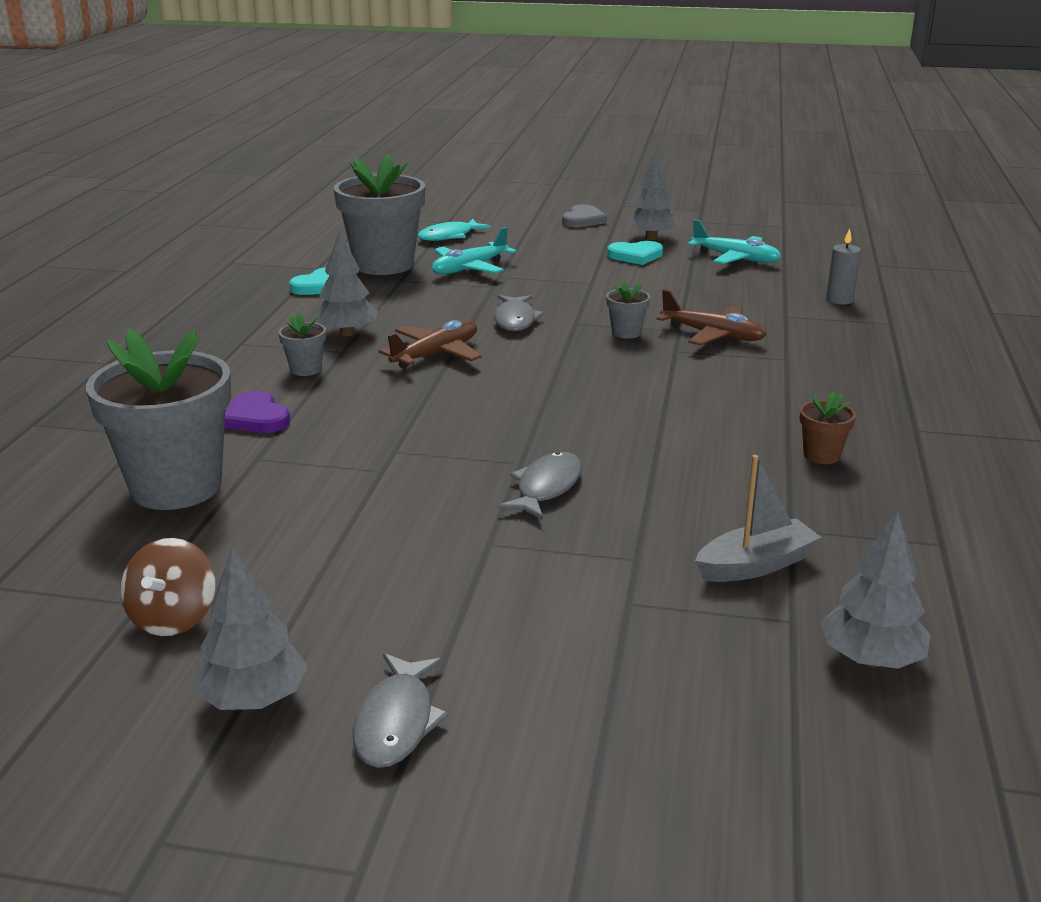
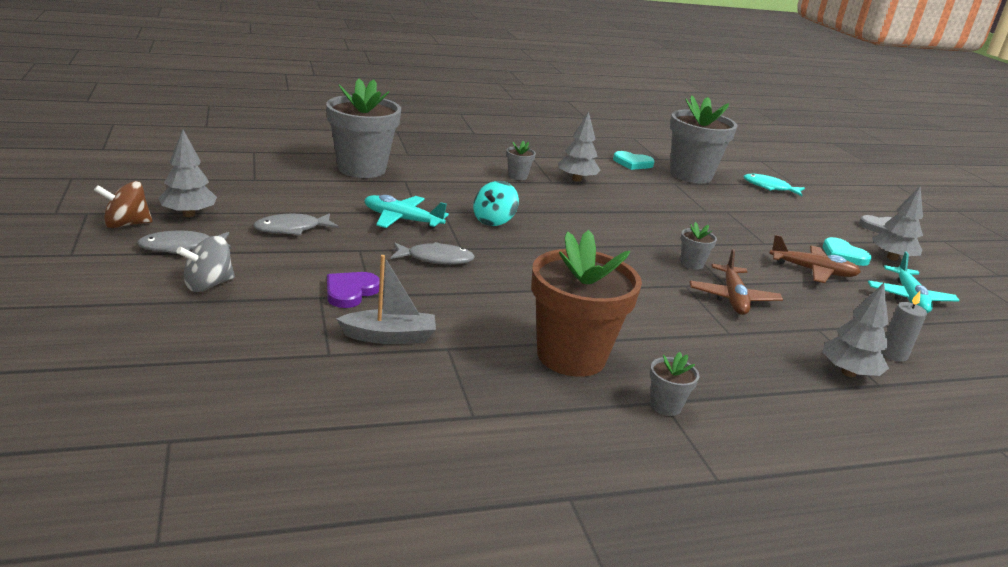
camera: 60 degrees right, 0 degrees up
brown spinning top [121,538,215,636] -> brown spinning top moved to [94,181,152,228]
purple heart [224,391,290,433] -> purple heart moved to [327,272,380,308]
brown plane [378,320,481,369] -> brown plane moved to [769,235,861,283]
turquoise plane [432,227,517,275] -> turquoise plane moved to [364,195,449,229]
grey fish [494,295,544,331] -> grey fish moved to [253,213,338,235]
grey boat [695,455,822,582] -> grey boat turned 45 degrees counterclockwise [336,255,436,344]
brown flower pot [799,392,856,464] -> brown flower pot [531,230,642,377], size x2.35
grey tree [821,511,931,669] -> grey tree moved to [822,283,889,377]
none -> grey spinning top [176,236,235,292]
none -> turquoise spinning top [473,181,519,226]
none -> grey flower pot [650,352,699,416]

